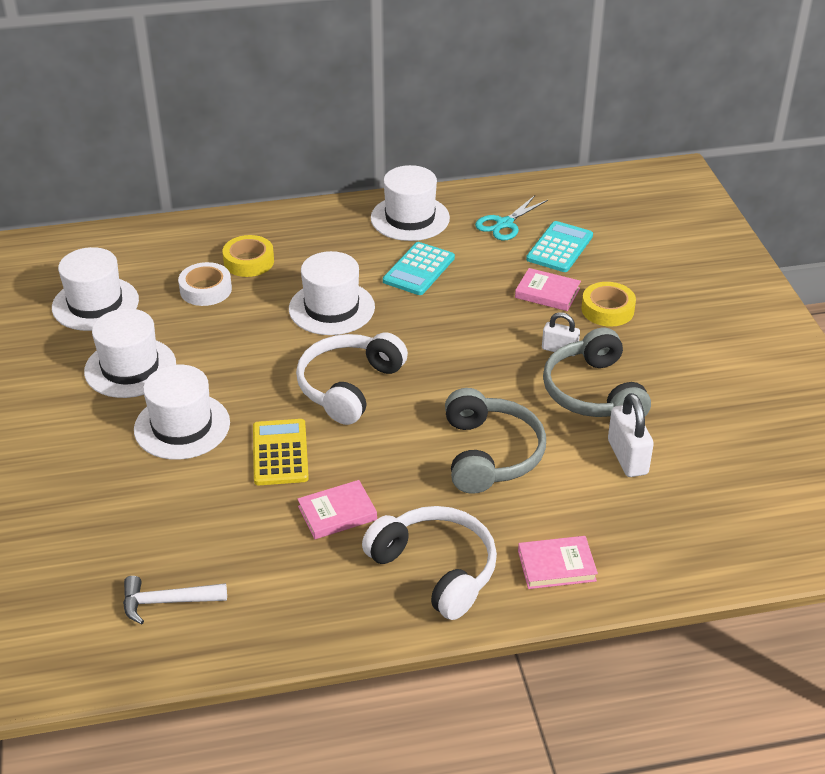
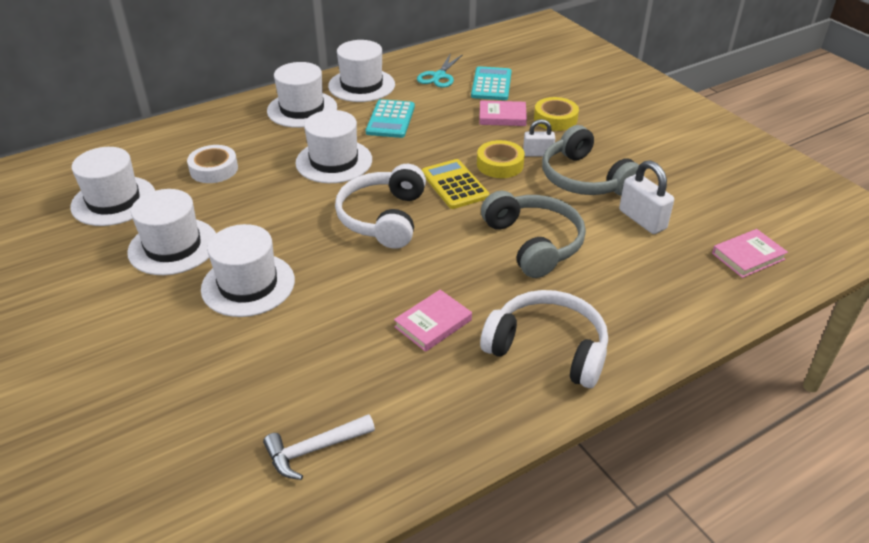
camera: 20 degrees left, 0 degrees up
yellow tape [223,235,274,277] -> yellow tape moved to [477,140,525,178]
yellow calculator [253,419,309,485] -> yellow calculator moved to [422,159,489,209]
pink book [518,536,598,589] -> pink book moved to [712,229,788,278]
none -> white hat [267,62,337,128]

